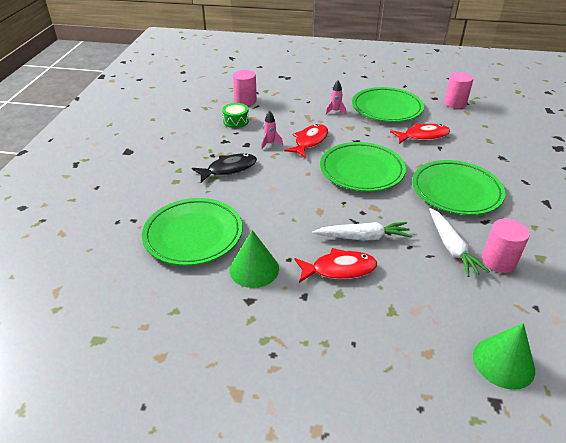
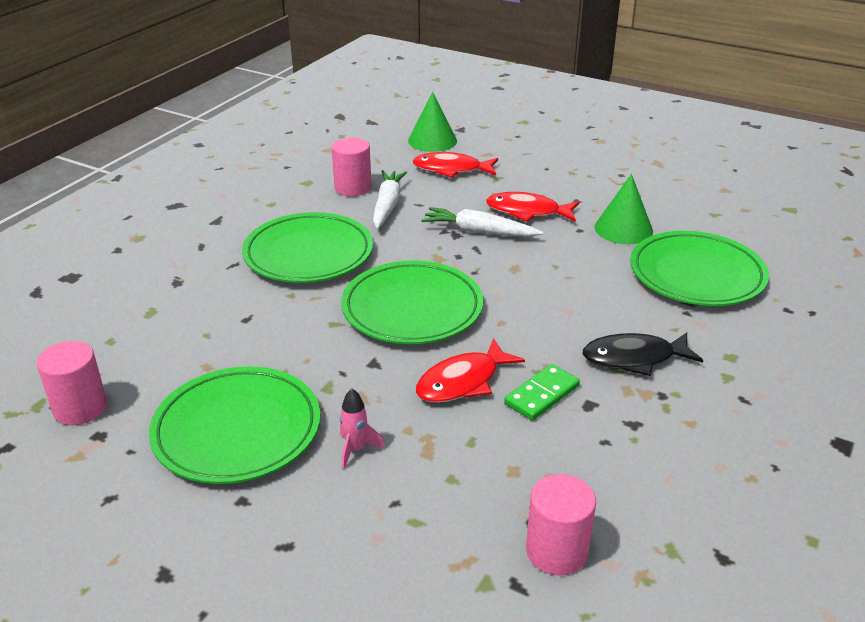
camera: 160 degrees left, 5 degrees down
green drum [222,103,249,128] -> none
pink rocket [261,111,283,149] -> green domino [504,364,580,420]
red fish [390,123,450,144] -> red fish moved to [413,152,498,178]

